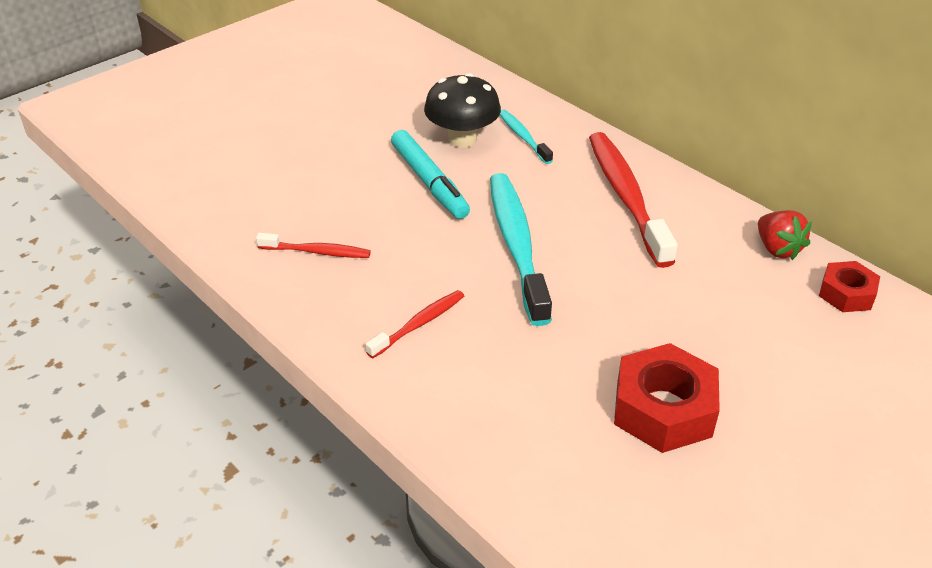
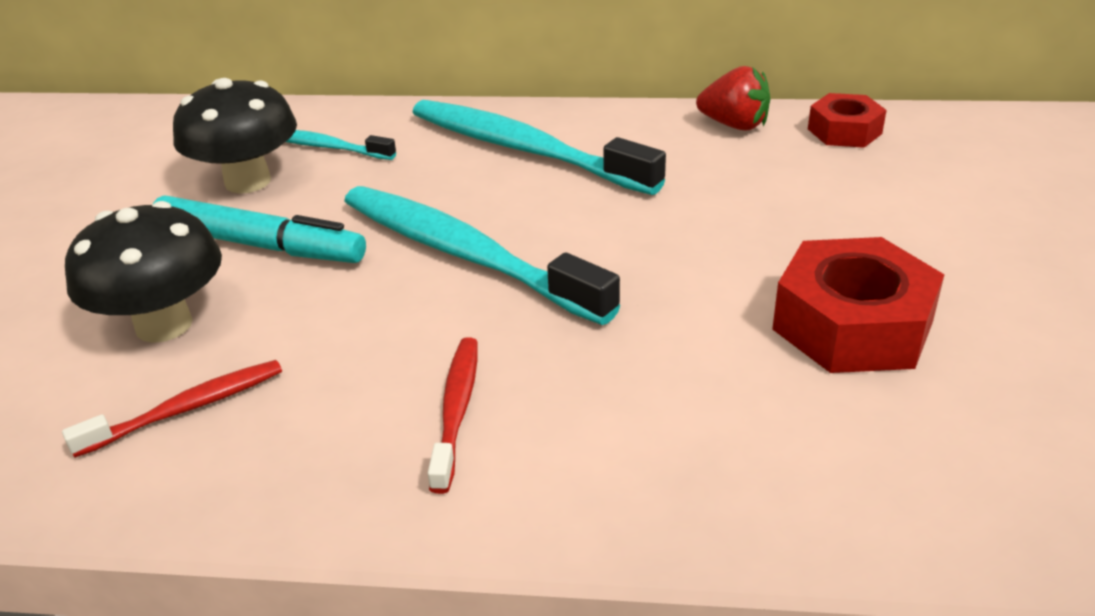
camera: 40 degrees left, 5 degrees down
red toothbrush [589,132,678,268] -> turquoise toothbrush [413,100,666,195]
none -> black mushroom [65,201,222,343]

